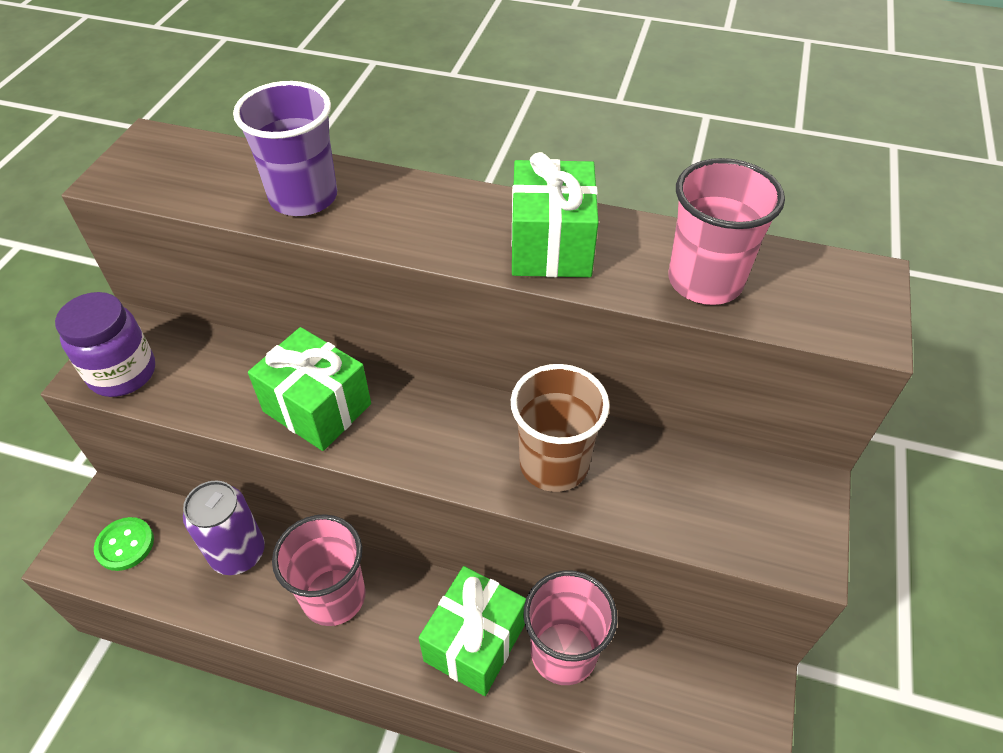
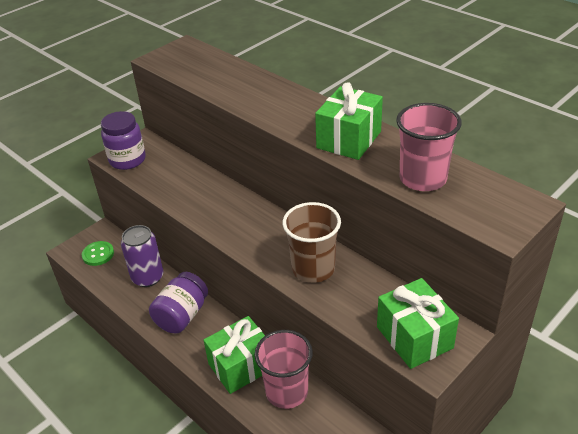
camera: 30 degrees right, 10 degrees down
purple cup [233,81,337,216] -> none
green gift [248,327,371,451] -> green gift moved to [377,278,459,369]
pink cup [272,514,366,626] -> purple jar [149,272,208,333]

